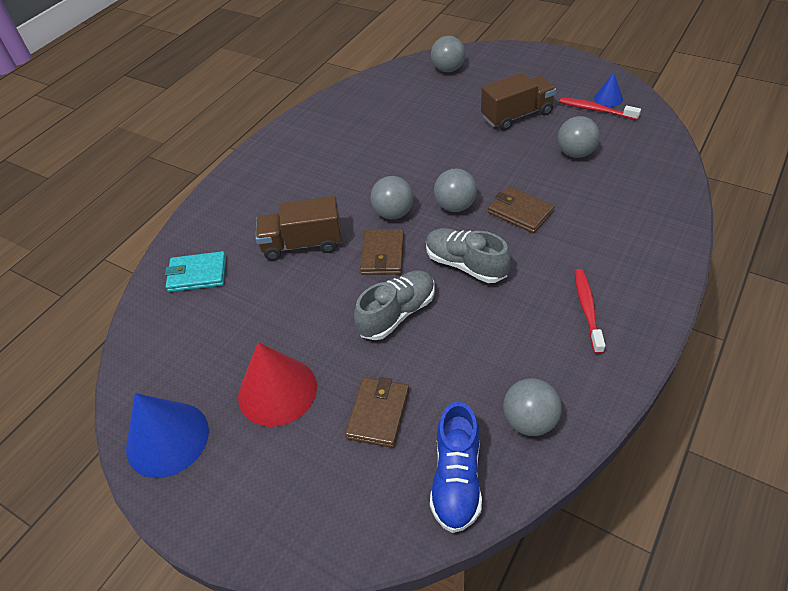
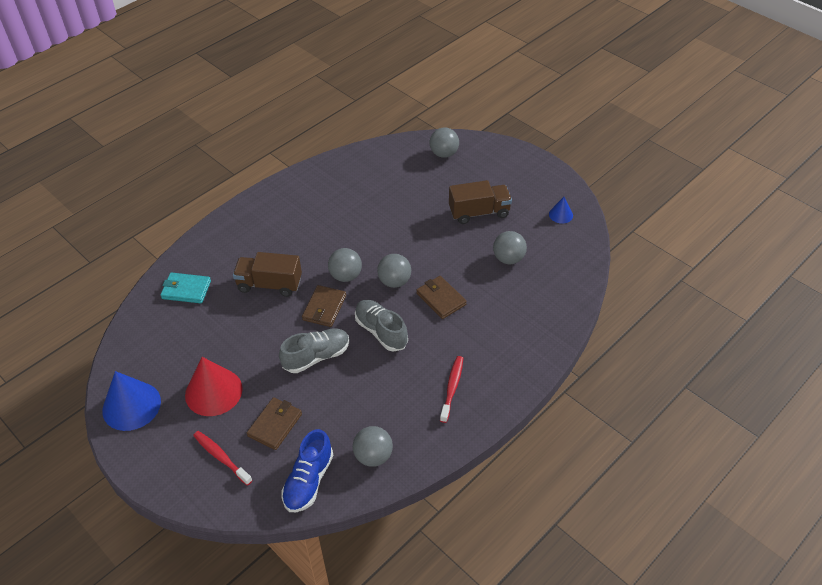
camera: 10 degrees right, 0 degrees up
red toothbrush [559,97,641,120] -> red toothbrush moved to [193,431,253,486]

